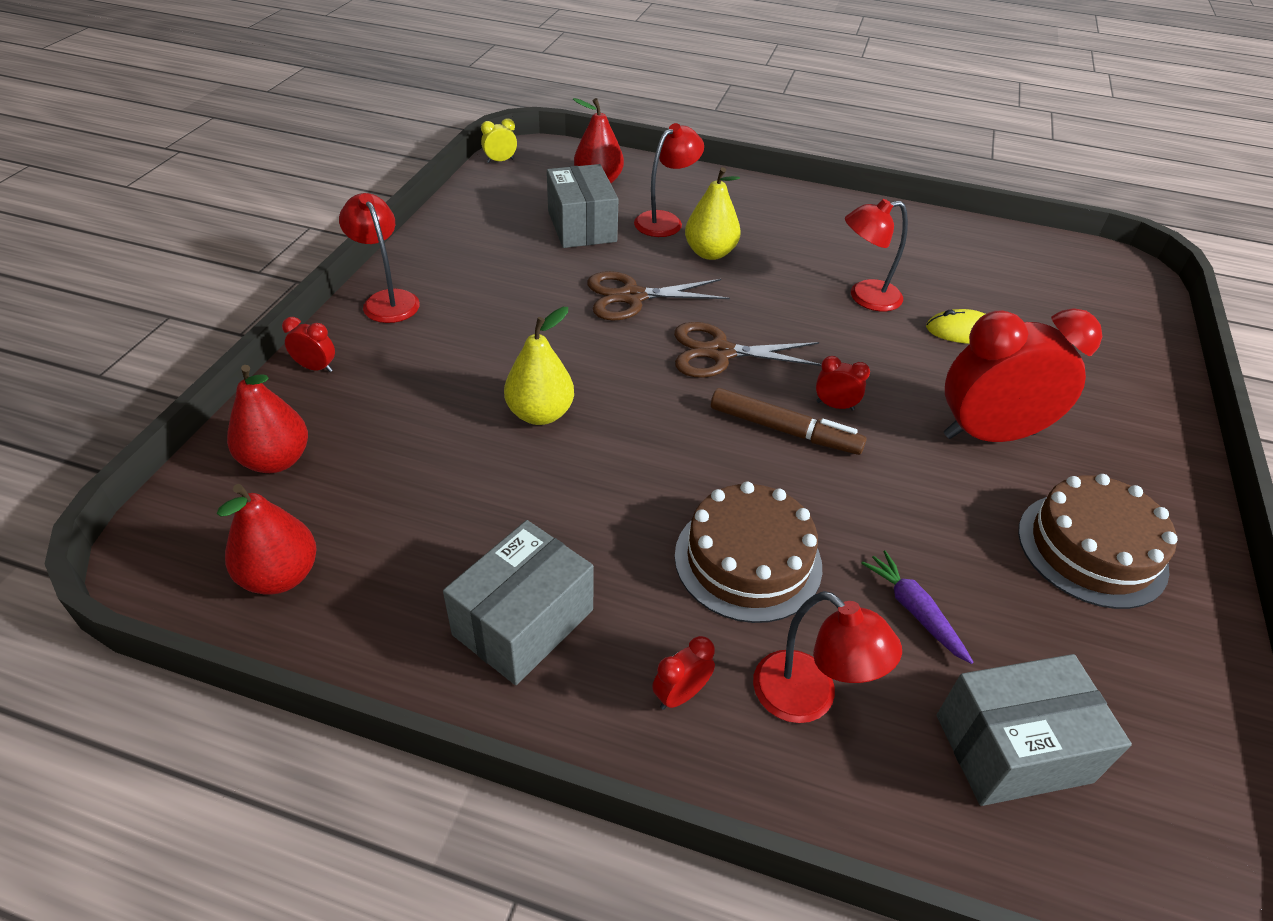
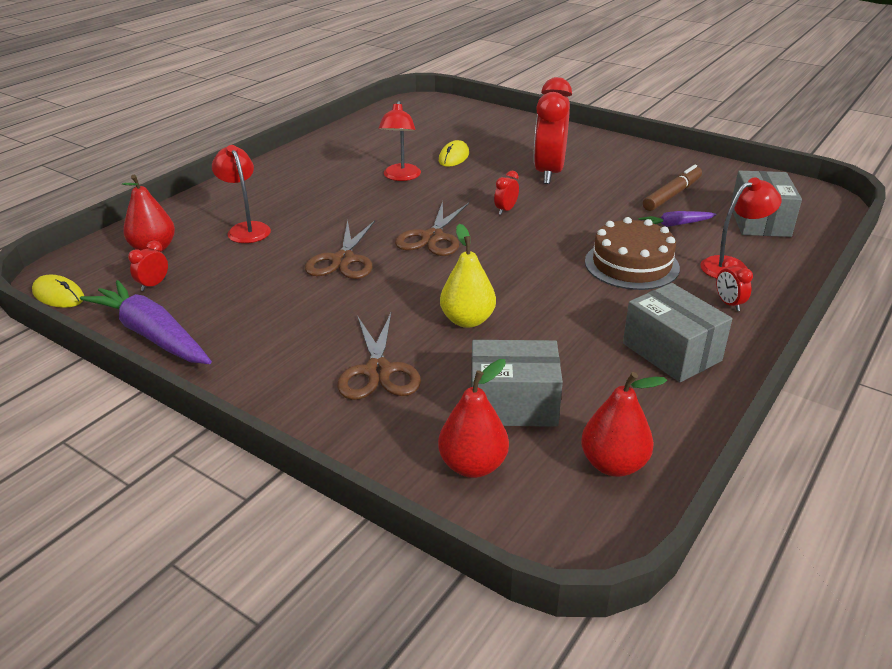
camera: 70 degrees left, 10 degrees down
red clock [282,317,335,372] -> red clock moved to [128,240,168,291]
red lamp [339,193,420,323] -> none
yellow clock [481,118,517,163] -> yellow mouse [32,275,84,308]
grey box [547,164,619,248] -> grey box moved to [471,340,563,427]
yellow pear [685,167,741,260] -> none
brown marker [711,388,866,455] -> brown marker moved to [643,165,702,211]
brown cake [1018,474,1178,609] -> none
none -> purple carrot [80,280,212,364]
none -> brown scissors [338,313,421,400]

